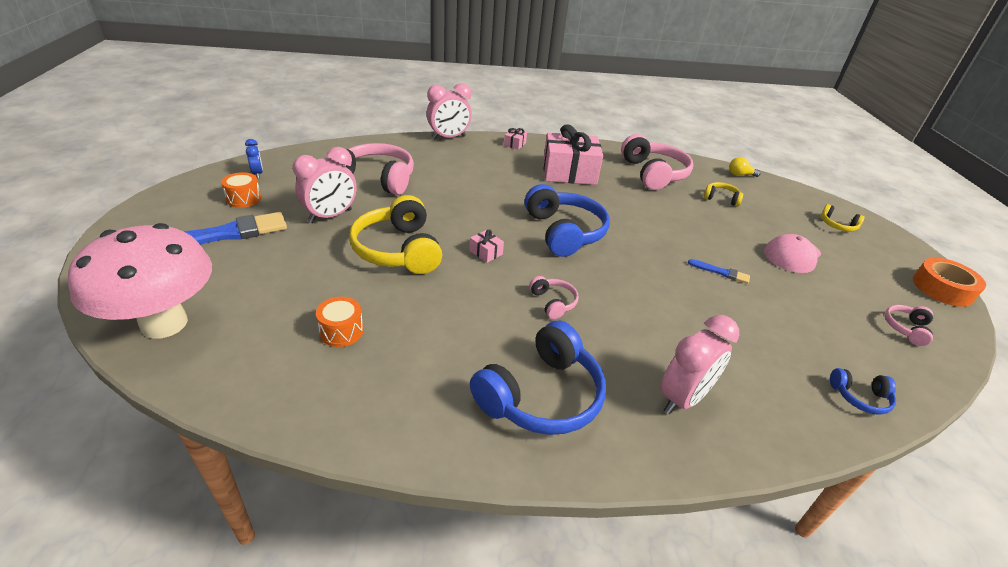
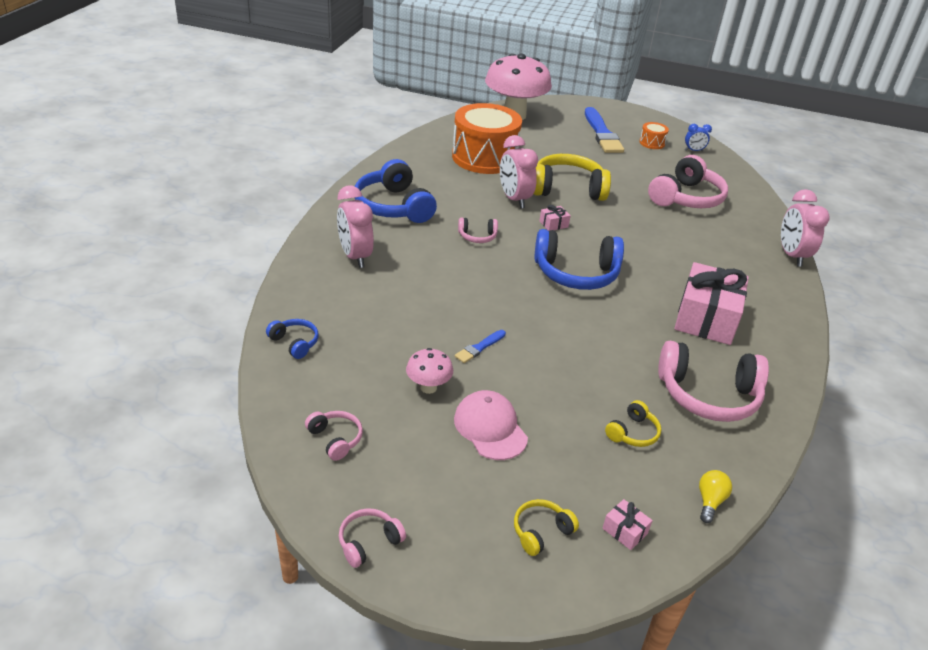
camera: 110 degrees right, 0 degrees up
pink clock [293,147,357,223] -> pink clock moved to [500,135,538,209]
orange drum [316,297,364,347] -> orange drum [452,103,522,174], size x2.41
pink gift [504,128,527,150] -> pink gift moved to [602,499,653,550]
blue headphones [830,368,896,415] -> blue headphones turned 105 degrees clockwise [266,319,319,359]
orange tape [913,258,986,307] -> pink headphones [339,508,406,568]
none -> pink mushroom [406,348,453,394]

